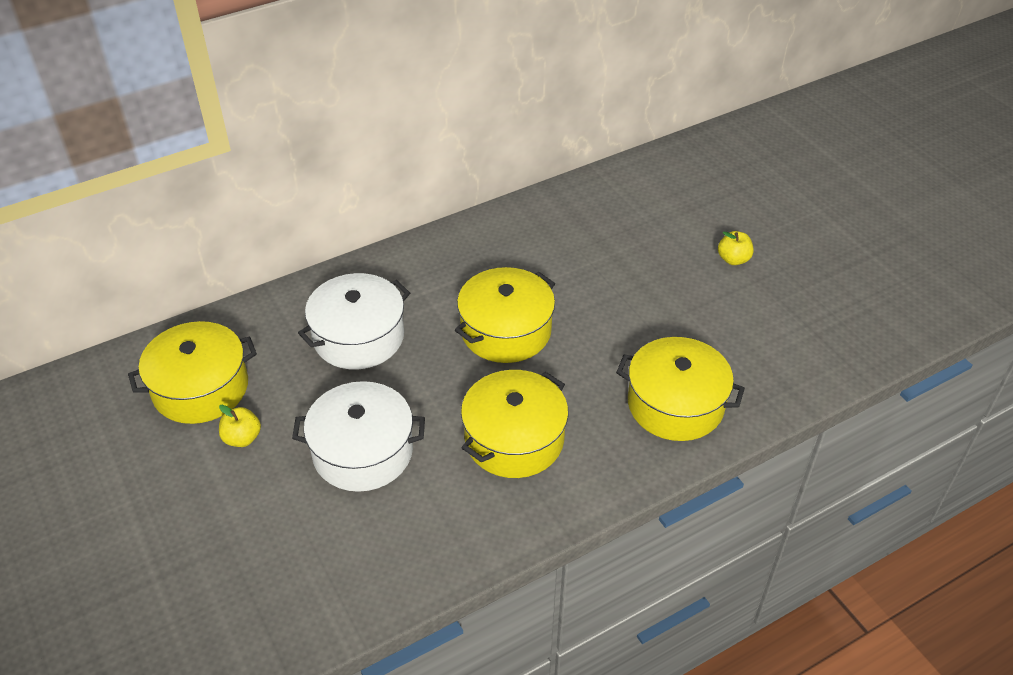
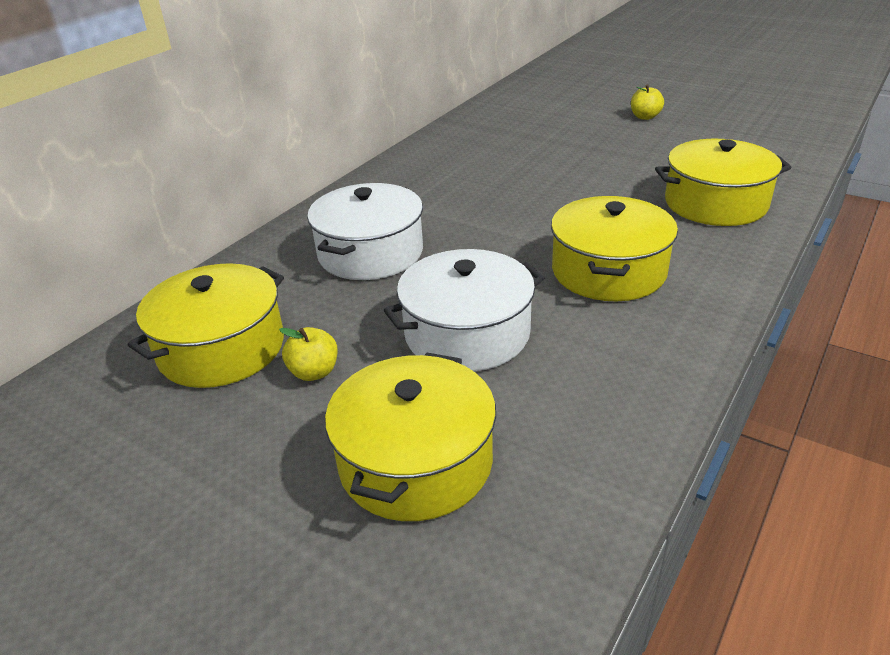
camera: 25 degrees left, 10 degrees down
yellow pot [455,267,555,363] -> yellow pot moved to [325,353,496,521]

